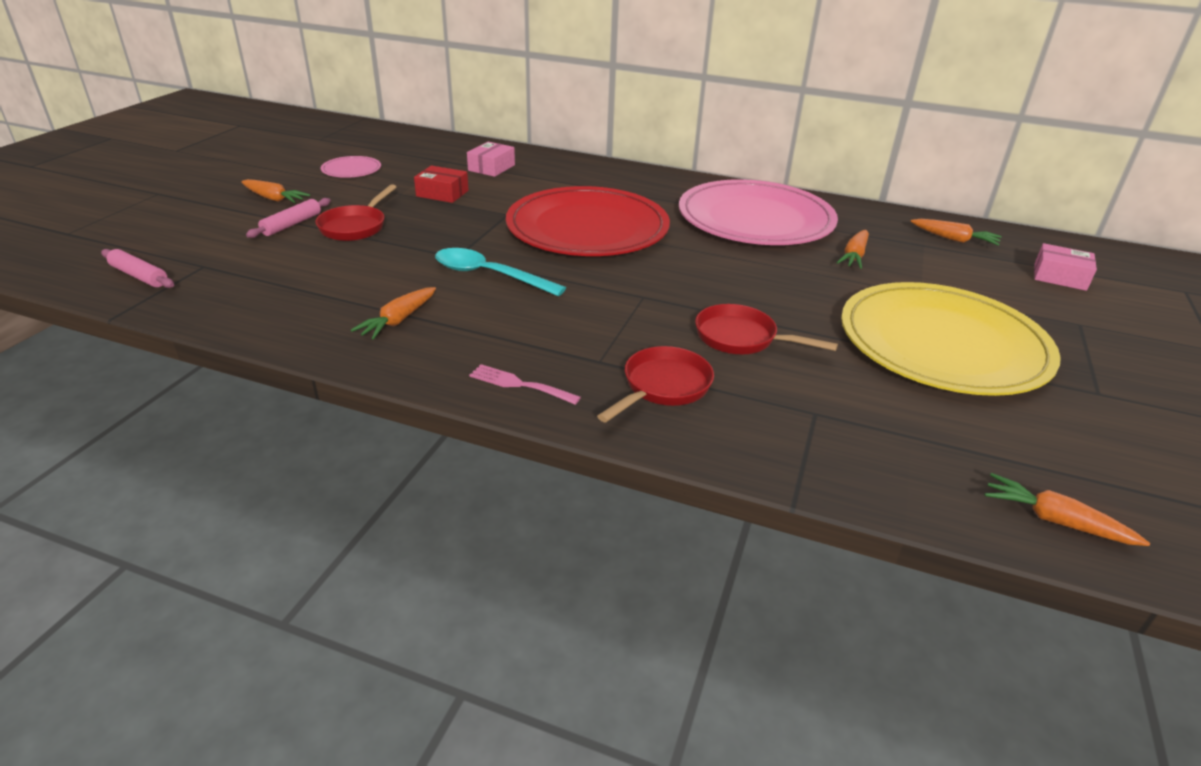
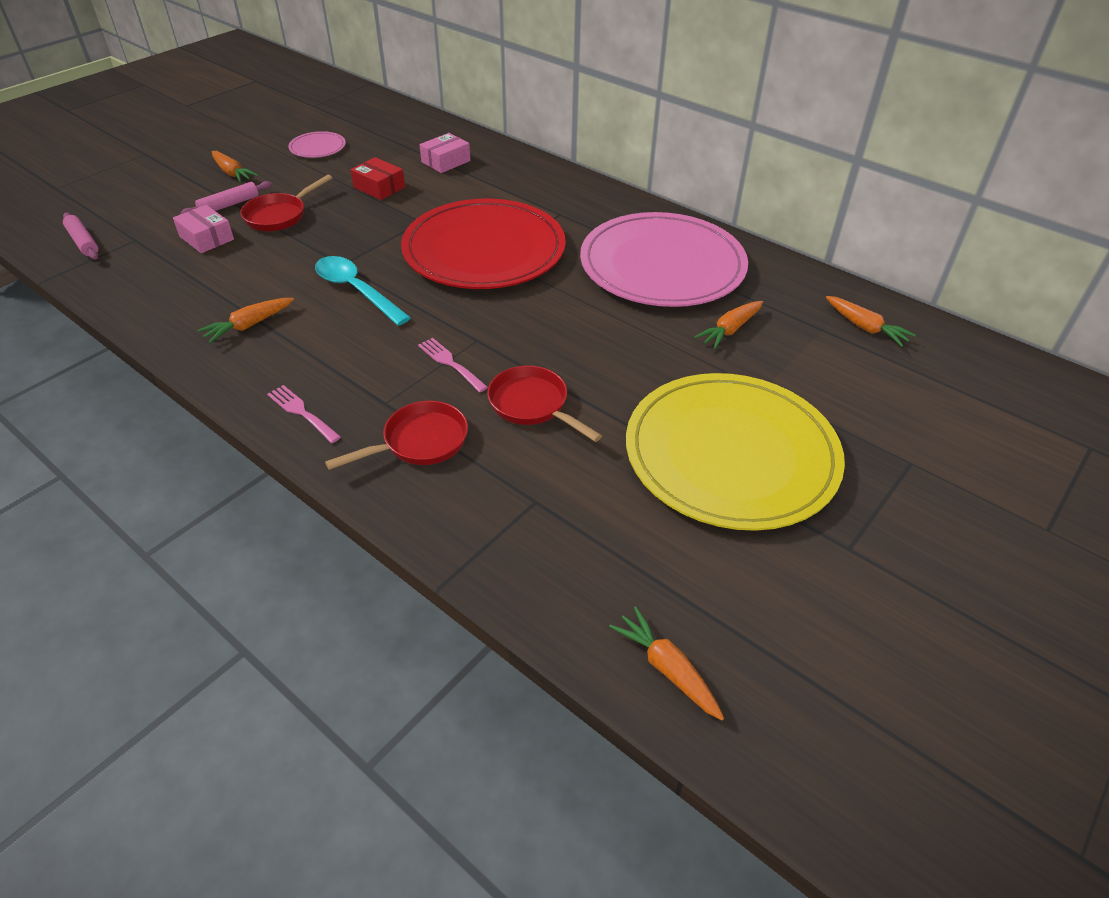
camera: 20 degrees right, 10 degrees up
pink box [1034,243,1097,291] -> pink box moved to [173,205,234,253]
none -> pink fork [418,338,488,392]

